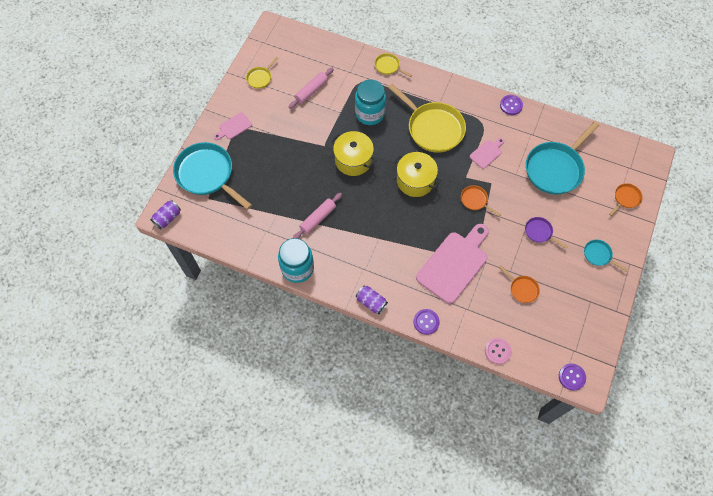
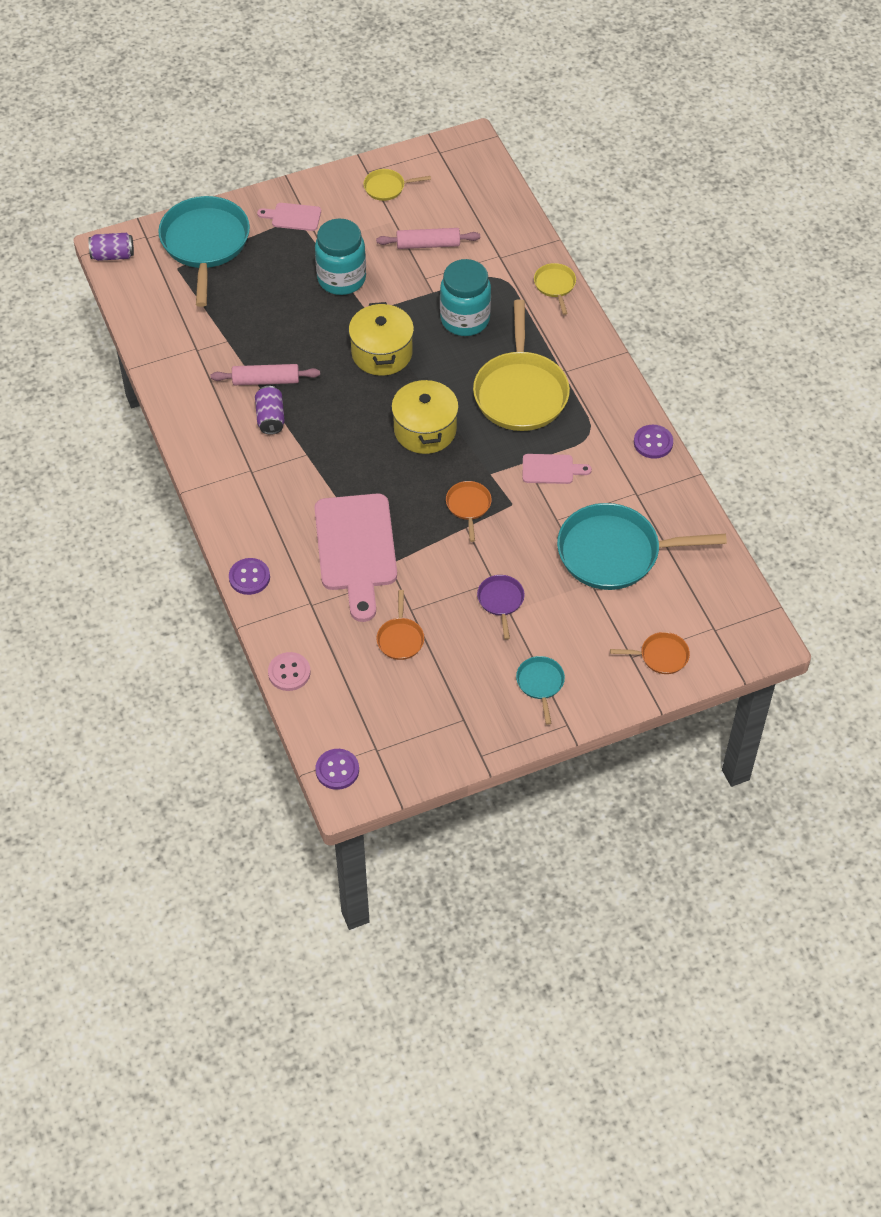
camera: 45 degrees right, 10 degrees down
turquoise jar [278,238,314,283] -> turquoise jar moved to [315,218,366,295]
purple can [356,285,388,314] -> purple can moved to [255,386,285,435]
pink cutting board [416,224,489,304] -> pink cutting board turned 90 degrees clockwise [315,494,397,622]

